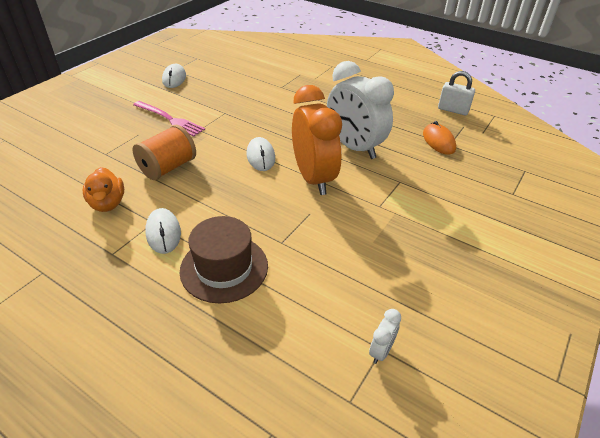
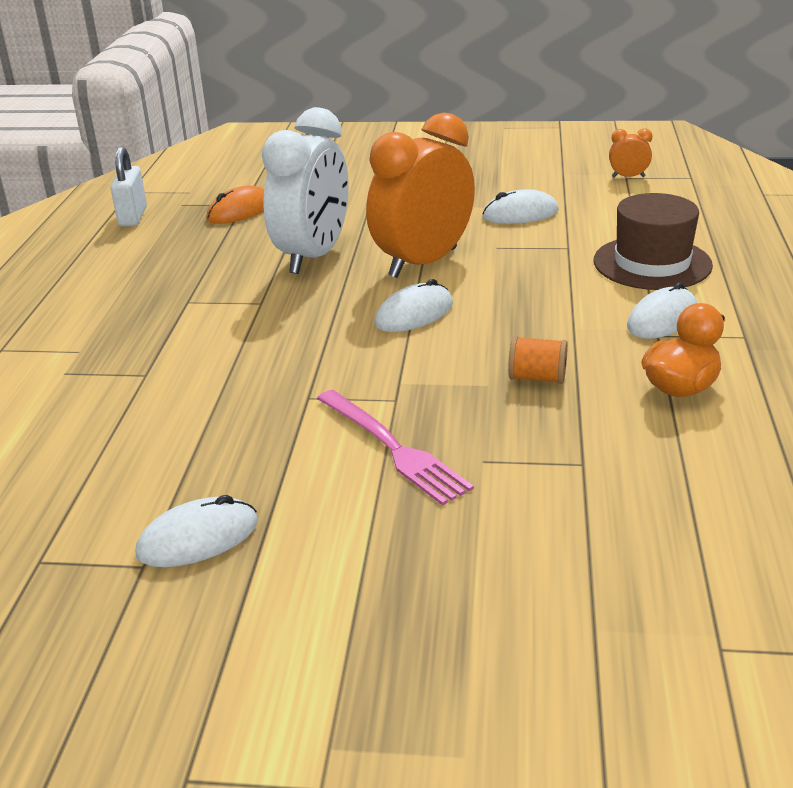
camera: 115 degrees left, 10 degrees down
orange spool [132,125,196,180] -> orange spool [508,336,568,384], size x0.57
pink fork [133,101,205,136] -> pink fork turned 135 degrees clockwise [317,390,474,506]
white clock [369,309,401,364] -> orange clock [609,128,652,178]
none -> white mouse [482,189,559,224]

